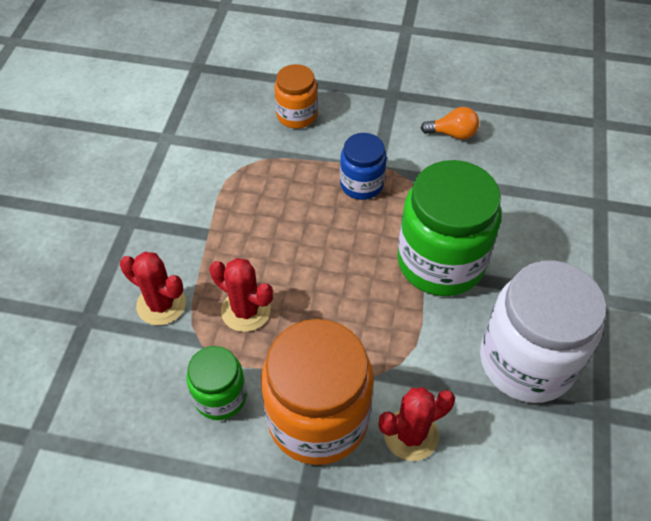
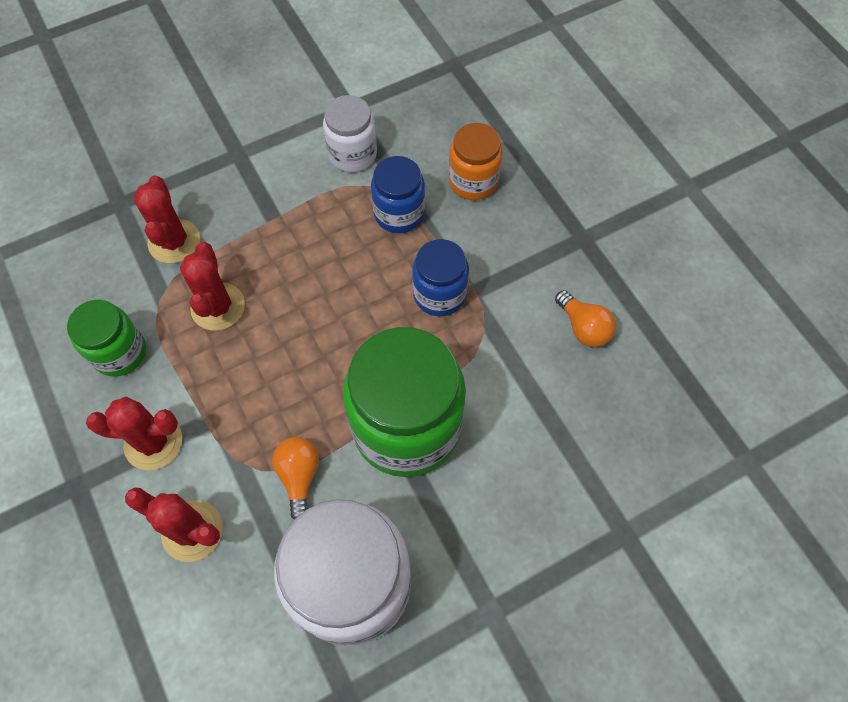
camera: 50 degrees right, 10 degrees up
orange jar [261,319,374,465] -> red cactus [86,397,182,471]
none -> orange light bulb [272,437,319,519]
none -> white jar [323,95,377,172]
none -> blue jar [371,156,425,233]

